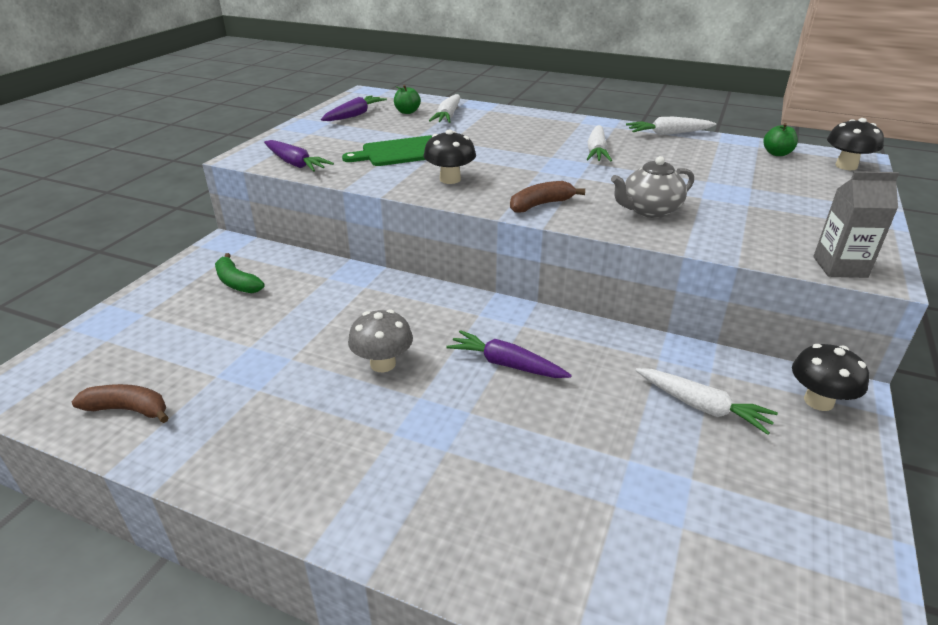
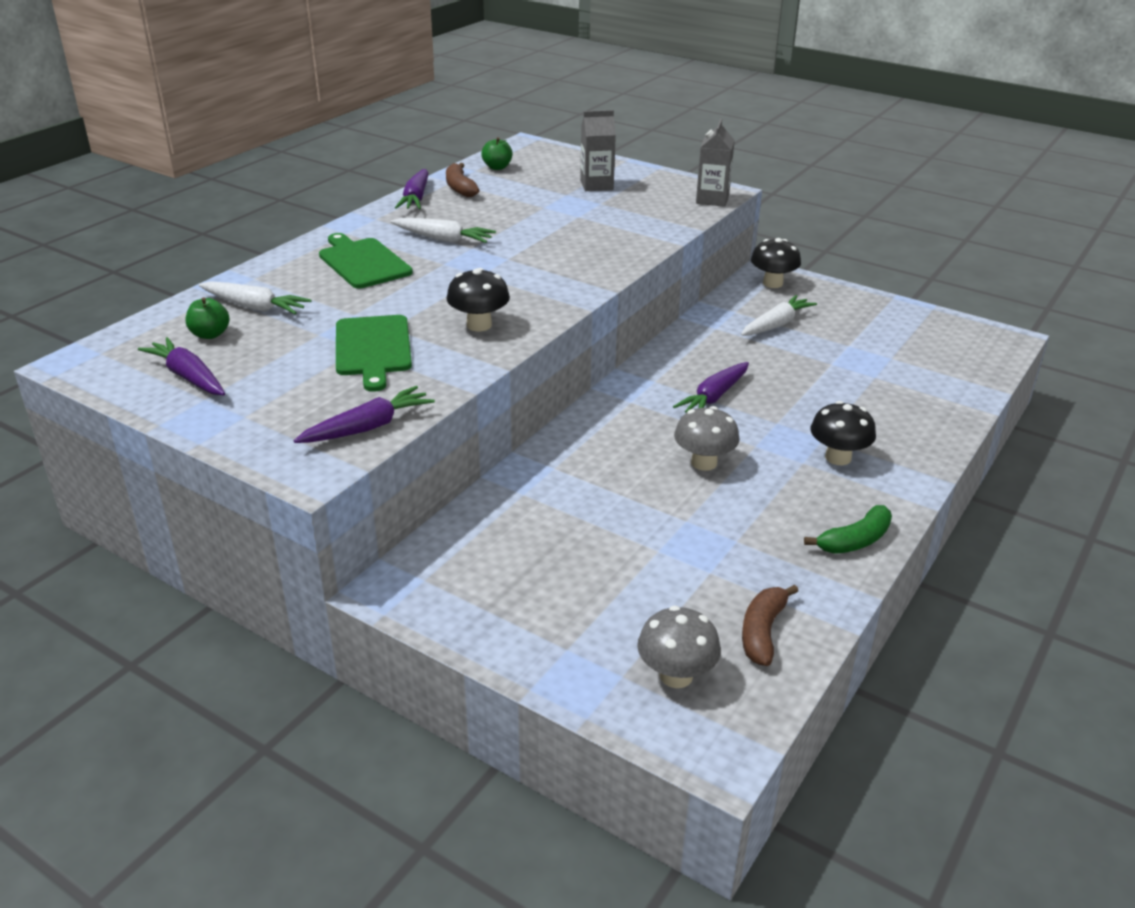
camera: 80 degrees left, 0 degrees up
green banana [215,253,265,293] -> green banana moved to [804,505,892,554]
brown banana [510,181,585,213] -> brown banana moved to [446,163,480,197]
grey teapot [611,156,694,218] -> none
white carrot [626,117,716,136] -> purple carrot [395,169,428,209]
black mushroom [827,118,884,170] -> black mushroom moved to [810,401,876,465]
none -> green cutting board [319,233,413,288]
none -> grey carton [580,110,616,191]
none -> grey mushroom [637,606,721,688]

